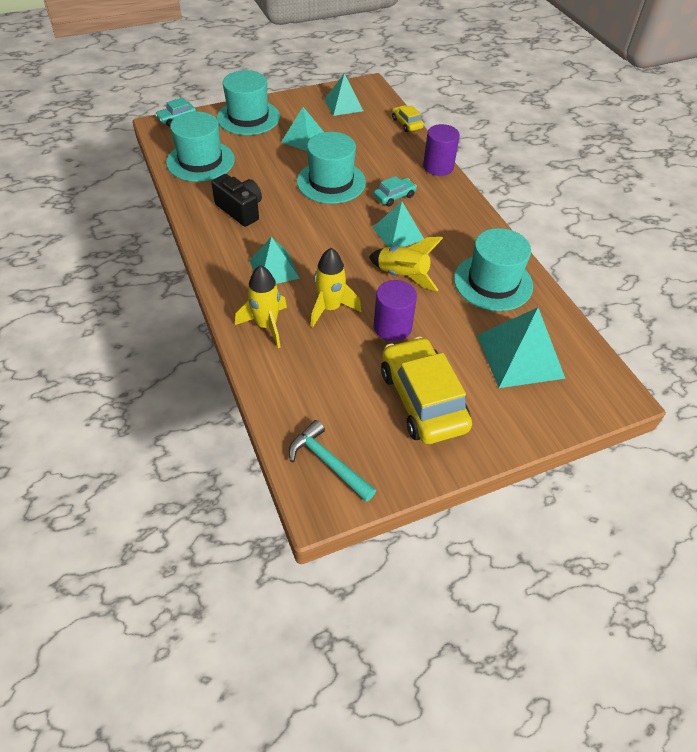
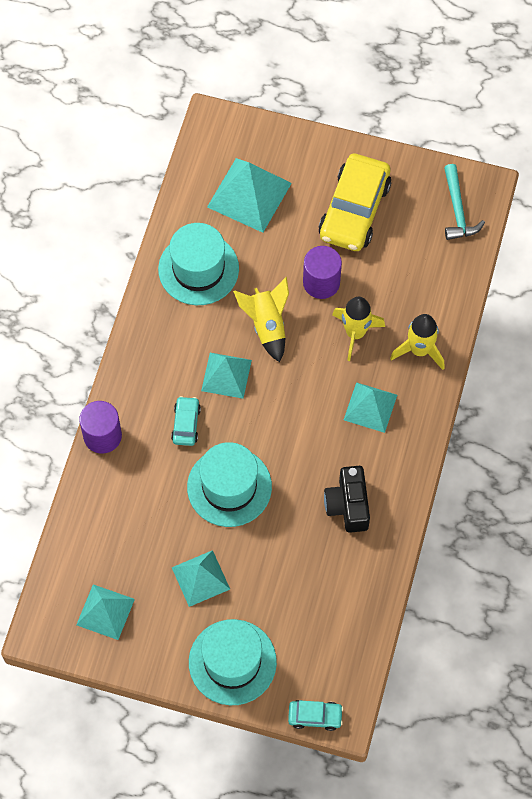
camera: 140 degrees left, 15 degrees up
turquoise hat [166,111,235,182] -> none
turquoise car [374,176,417,206] -> turquoise car turned 90 degrees clockwise [171,396,201,446]
yellow car [392,105,424,132] -> none

